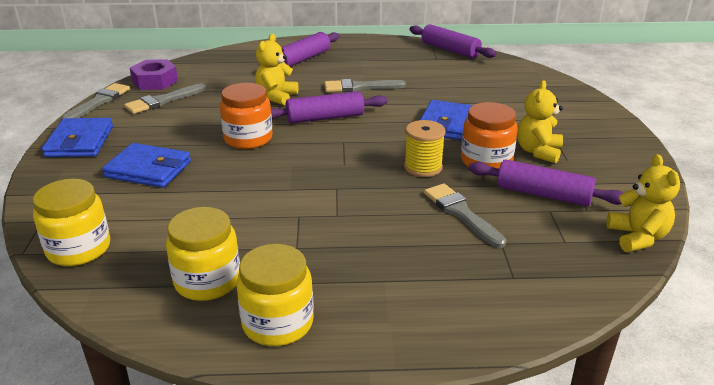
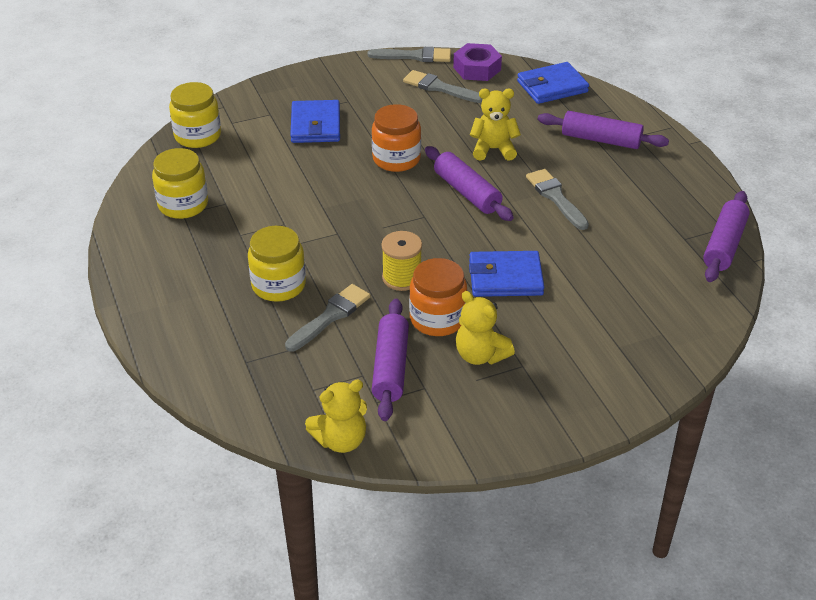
camera: 70 degrees right, 10 degrees up
blue wallet [42,118,113,157] -> blue wallet moved to [517,62,589,104]
yellow jar [236,244,314,346] -> yellow jar moved to [248,226,306,302]
yellow teddy bear [517,80,563,163] -> yellow teddy bear turned 135 degrees counterclockwise [456,291,515,365]

